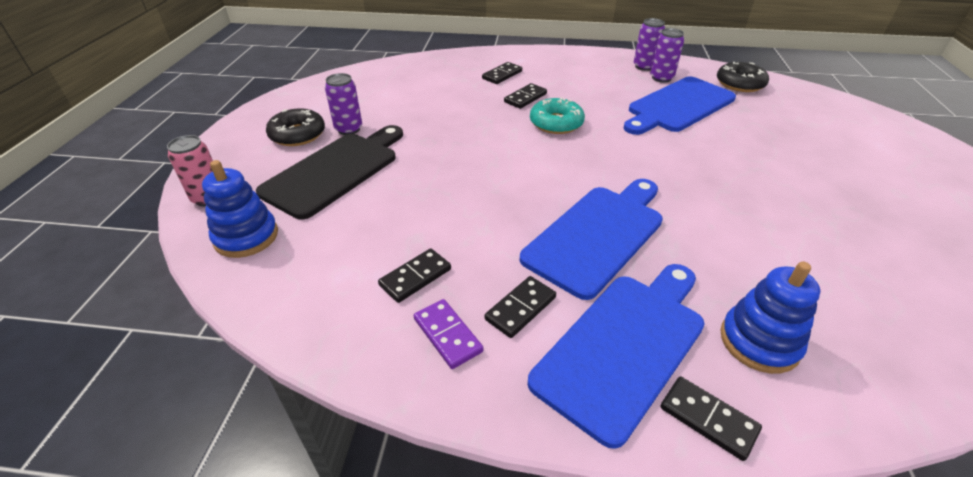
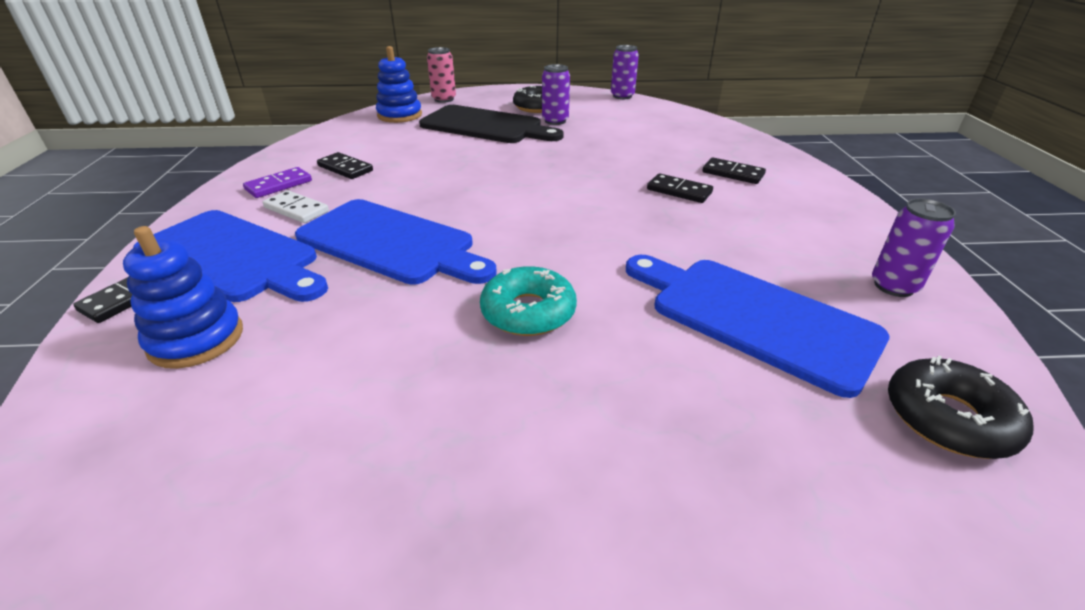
camera: 80 degrees right, 5 degrees down
black domino [485,276,556,338] -> white domino [263,190,329,223]
turquoise donut [530,97,585,134] -> turquoise donut moved to [480,266,577,336]
purple can [650,28,684,83] -> purple can moved to [611,45,639,99]

